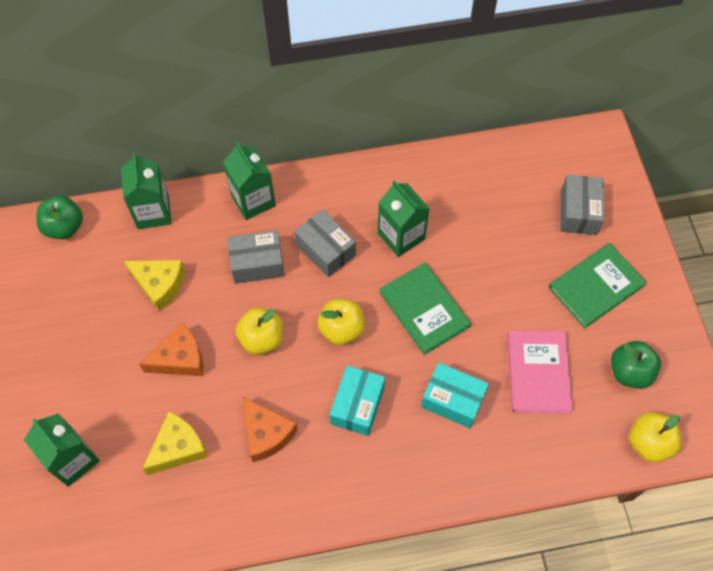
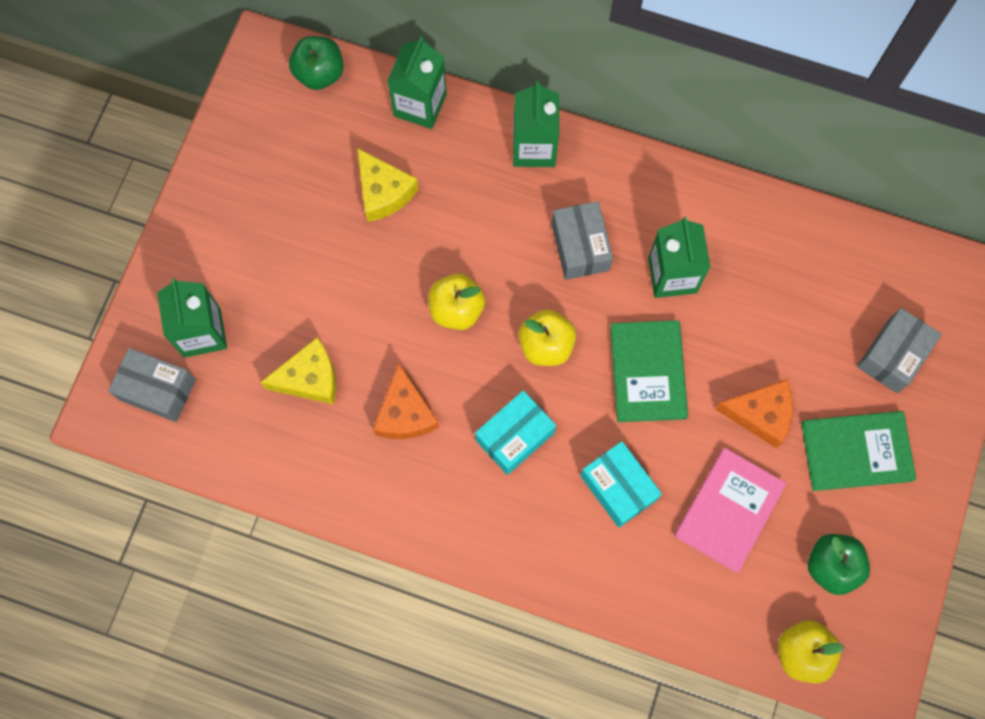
camera: 30 degrees right, 10 degrees up
orange cheese [139,322,203,376] -> orange cheese moved to [715,379,793,448]
grey box [227,230,284,284] -> grey box moved to [108,348,196,422]

